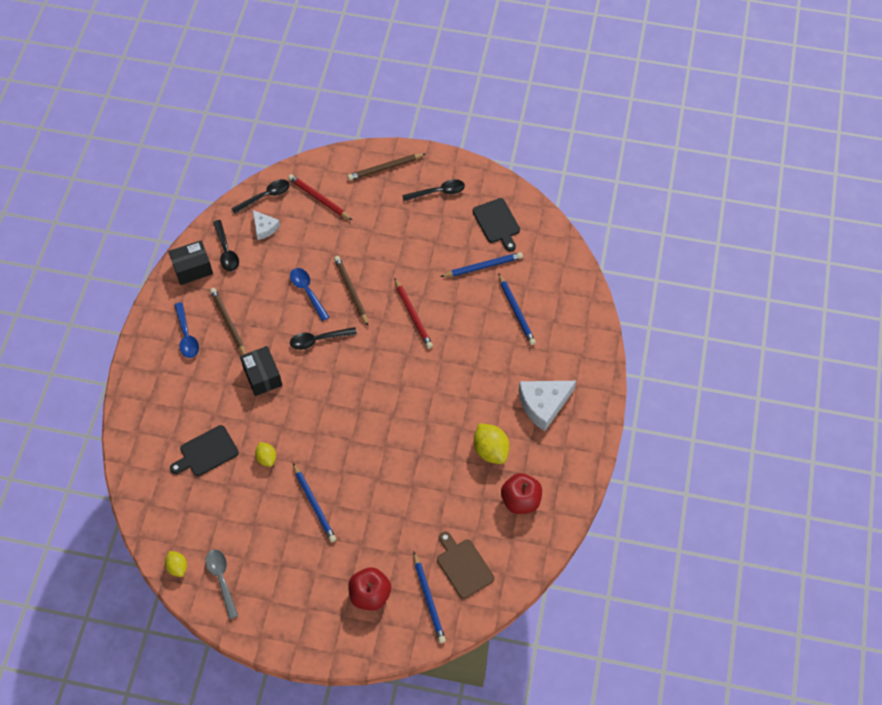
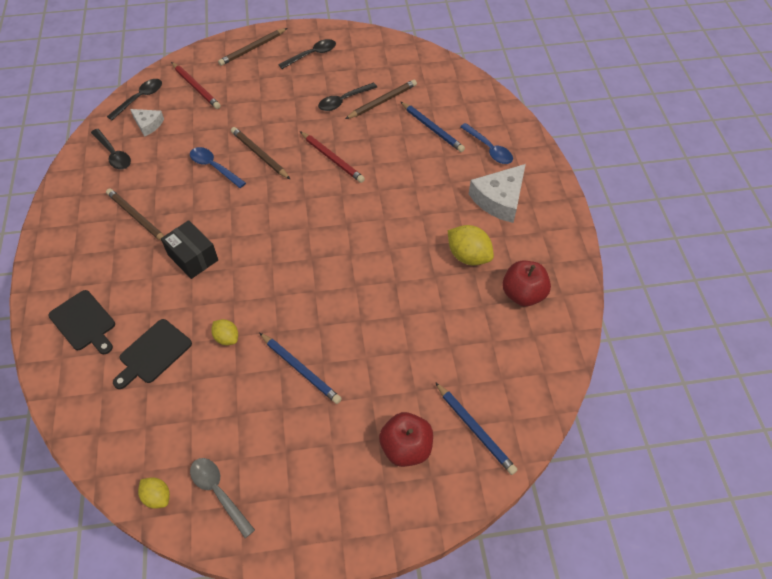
camera: 20 degrees left, 5 degrees down
black box [169,240,213,285] -> none
blue spoon [174,302,199,358] -> blue spoon moved to [460,123,513,164]
red pencil [288,174,352,220] -> red pencil turned 150 degrees counterclockwise [171,62,221,109]
black spoon [290,327,357,350] -> black spoon moved to [318,82,377,111]
brown cutting board [437,531,494,599] -> none
blue pencil [440,252,523,277] -> brown pencil [345,79,417,119]
black cutting board [472,198,520,252] -> black cutting board moved to [48,290,115,354]

